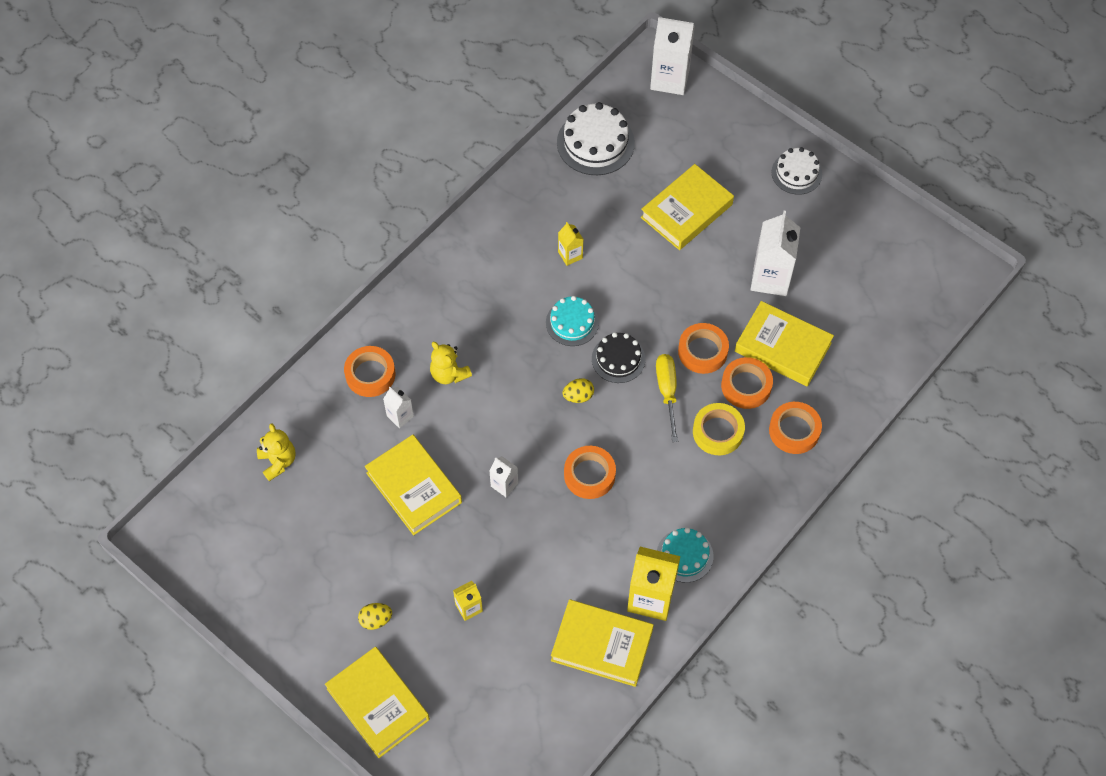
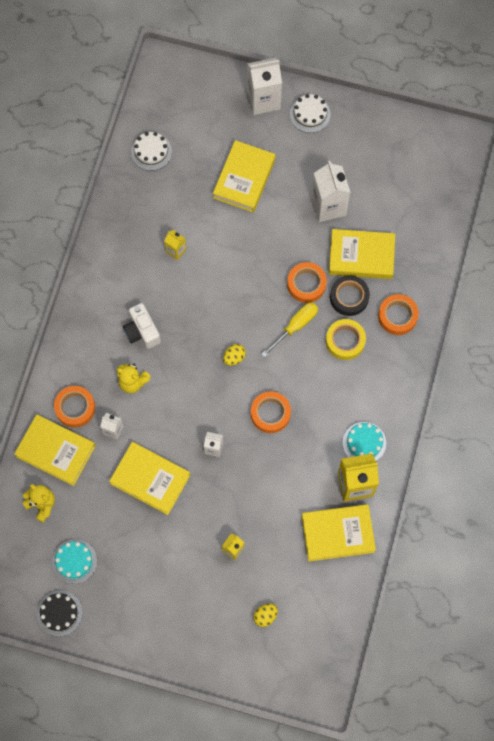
camera: 25 degrees left, 10 degrees up
yellow book [325,647,430,758] -> yellow book moved to [14,414,95,486]
yellow egg [358,603,392,630] -> yellow egg moved to [254,604,278,627]
turquoise cake [546,296,599,346] -> turquoise cake moved to [52,539,97,584]
white cake [557,102,635,175] -> white cake [131,132,172,171], size x0.64
black cake [592,332,645,383] -> black cake moved to [37,591,83,636]
white carton [650,17,695,95] -> white carton moved to [247,58,282,115]
yellow screwdriver [656,354,678,442] -> yellow screwdriver turned 75 degrees clockwise [261,302,318,357]
orange tape [721,357,773,409] -> black tape [330,275,370,316]
none -> white camera [123,303,161,349]

